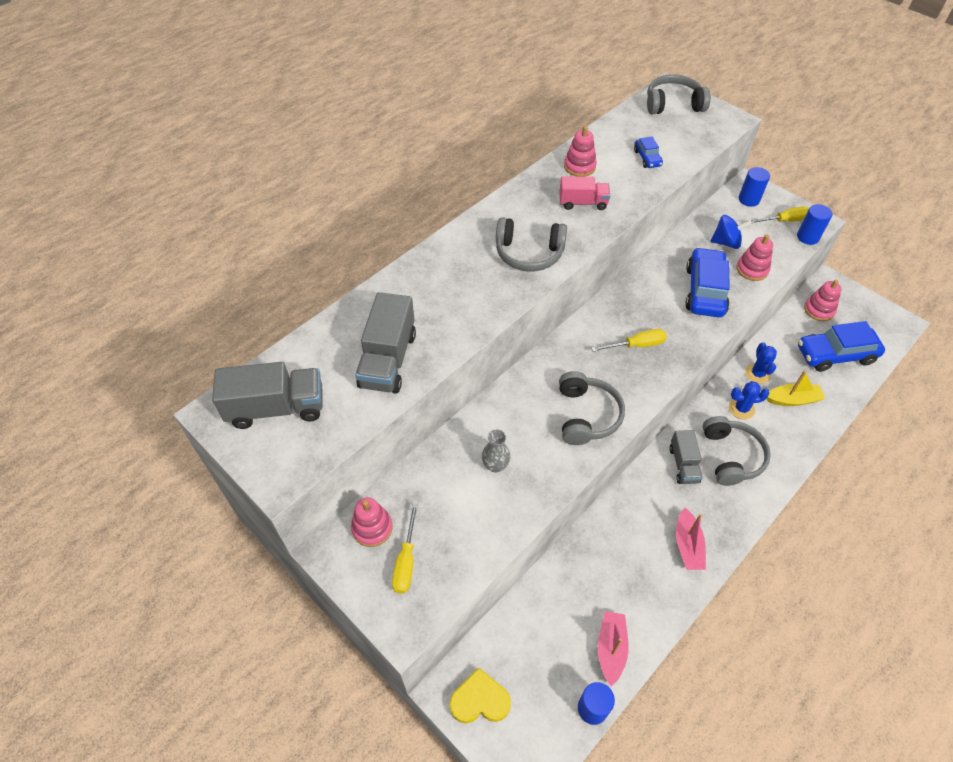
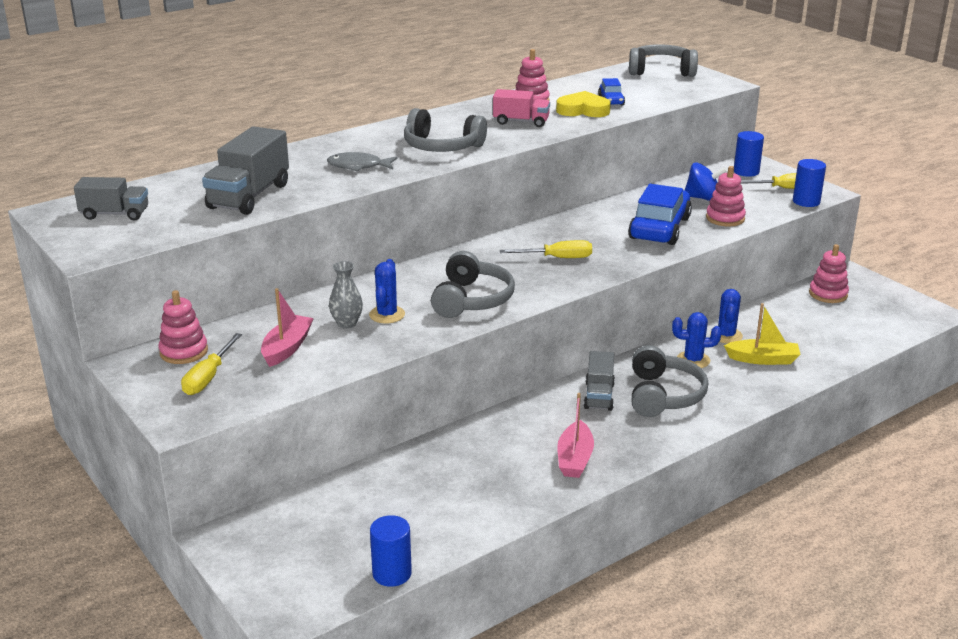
camera: 10 degrees right, 25 degrees down
grey truck [212,362,323,429] -> grey truck [74,177,148,220], size x0.62
yellow heart [450,667,511,724] -> yellow heart moved to [556,91,611,117]
pink boat [598,611,629,686] -> pink boat moved to [261,288,314,367]
blue car [798,321,885,372] -> none
none -> grey fish [327,152,398,171]
none -> blue cactus [369,259,405,323]

